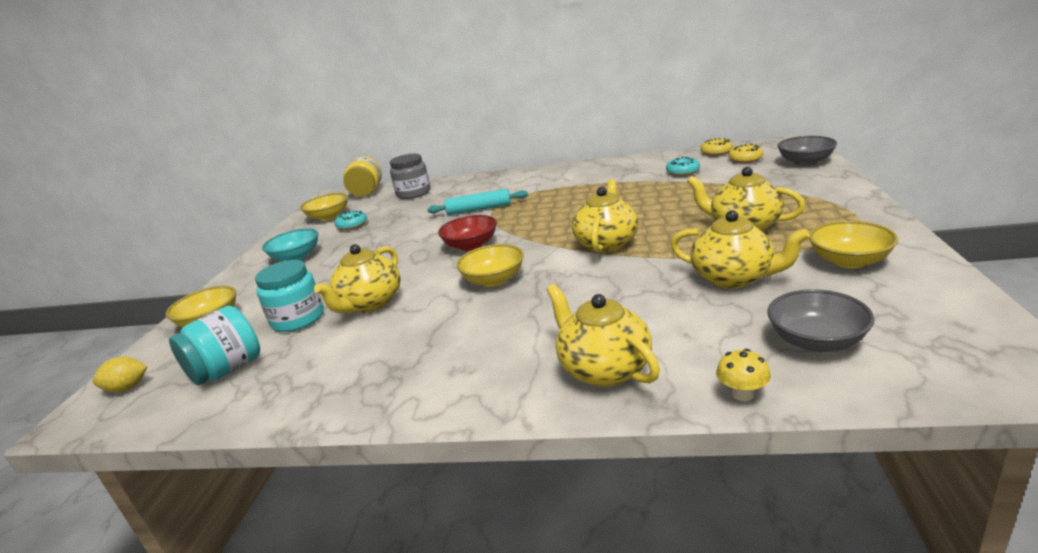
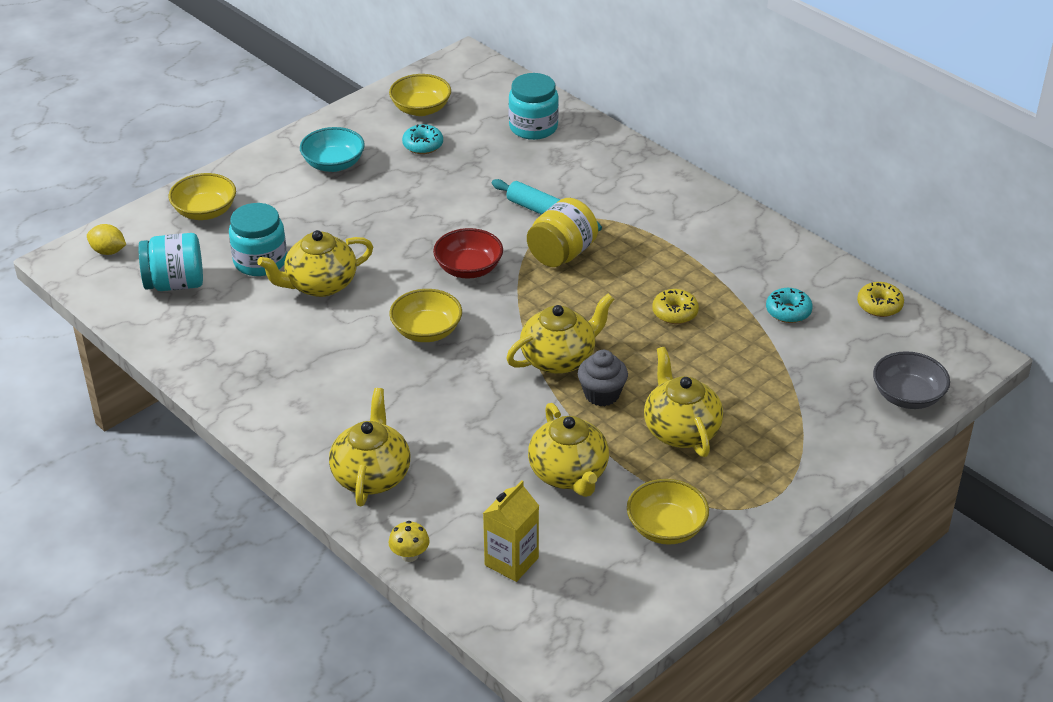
camera: 35 degrees right, 15 degrees up
yellow jar [343,156,382,197] -> yellow jar moved to [527,198,598,267]
grey jar [390,154,431,199] -> turquoise jar [508,73,559,140]
yellow donut [728,144,763,163] -> yellow donut moved to [652,289,699,324]
grey bowl [768,289,874,352] -> yellow carton [483,480,539,582]
none -> grey cupcake [578,350,628,406]

